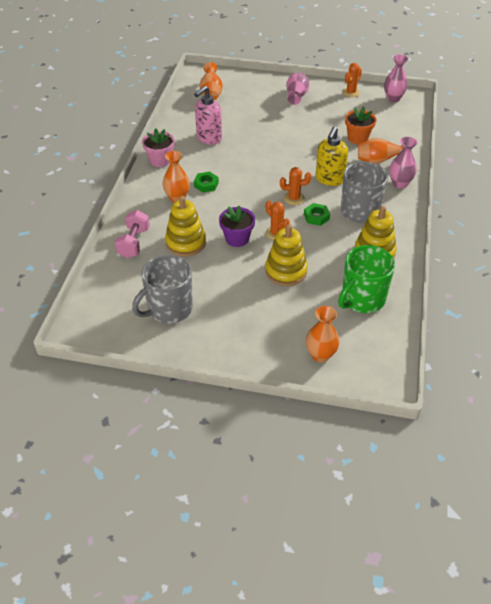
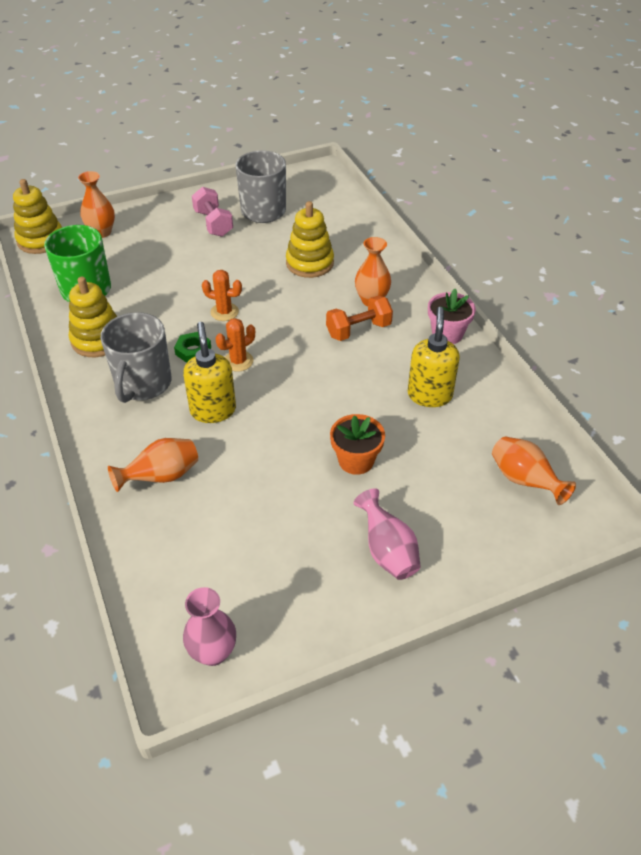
camera: 145 degrees right, 0 degrees up
pink dumbbell [115,210,150,258] -> pink dumbbell moved to [192,187,233,237]
pink soap dispenser [194,86,222,144] -> yellow soap dispenser [408,307,460,407]
green nut [194,172,219,193] -> orange dumbbell [326,296,393,341]
purple flower pot [219,206,255,247] -> none
yellow stacking toy [265,224,308,286] -> yellow stacking toy moved to [13,179,62,254]
orange cactus [342,63,362,97] -> none
orange flower pot [345,106,376,144] -> orange flower pot moved to [330,414,385,475]
pink vase [389,137,417,188] -> none

